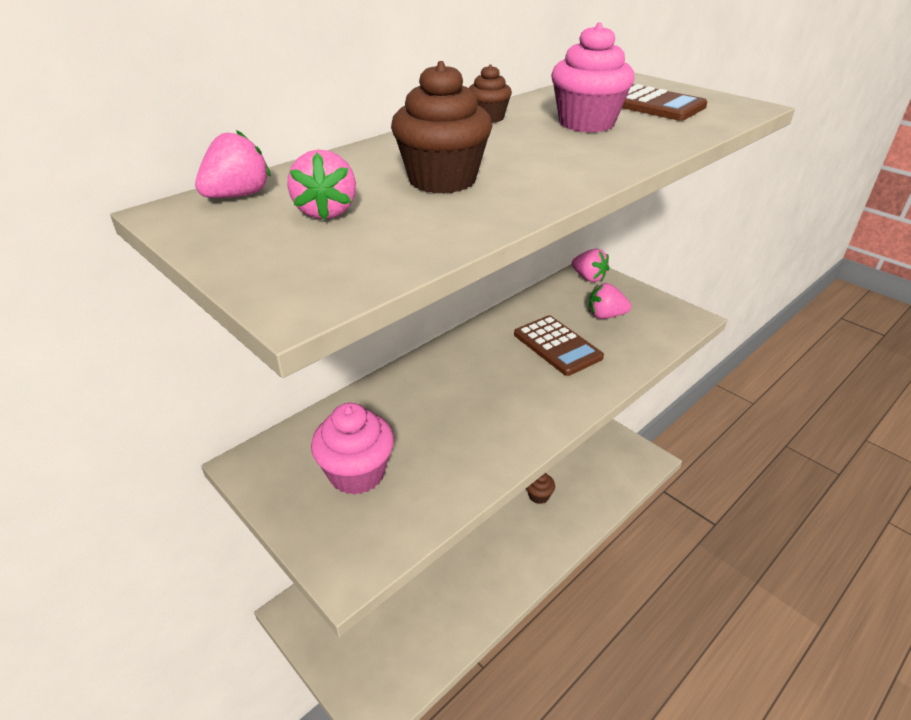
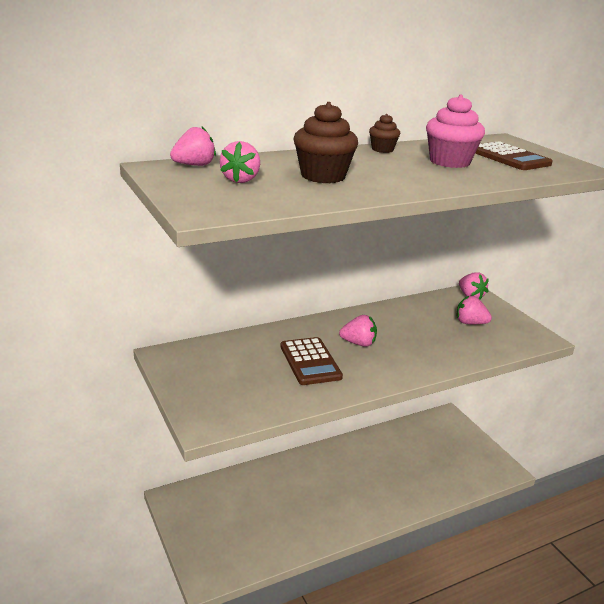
camera: 15 degrees right, 10 degrees down
pink cupcake [311,403,394,495] -> none
brown calculator [514,315,604,376] -> brown calculator moved to [280,337,343,385]
brown cupcake [526,473,555,504] -> none
none -> pink strawberry [339,315,377,347]

